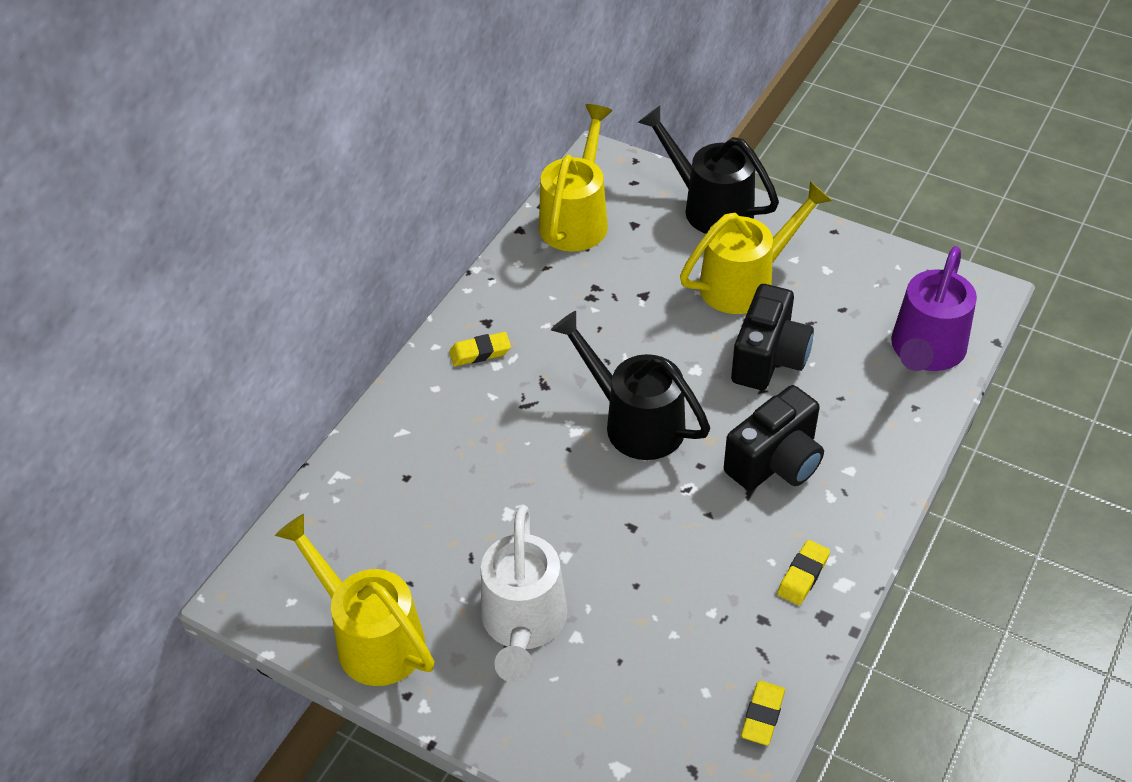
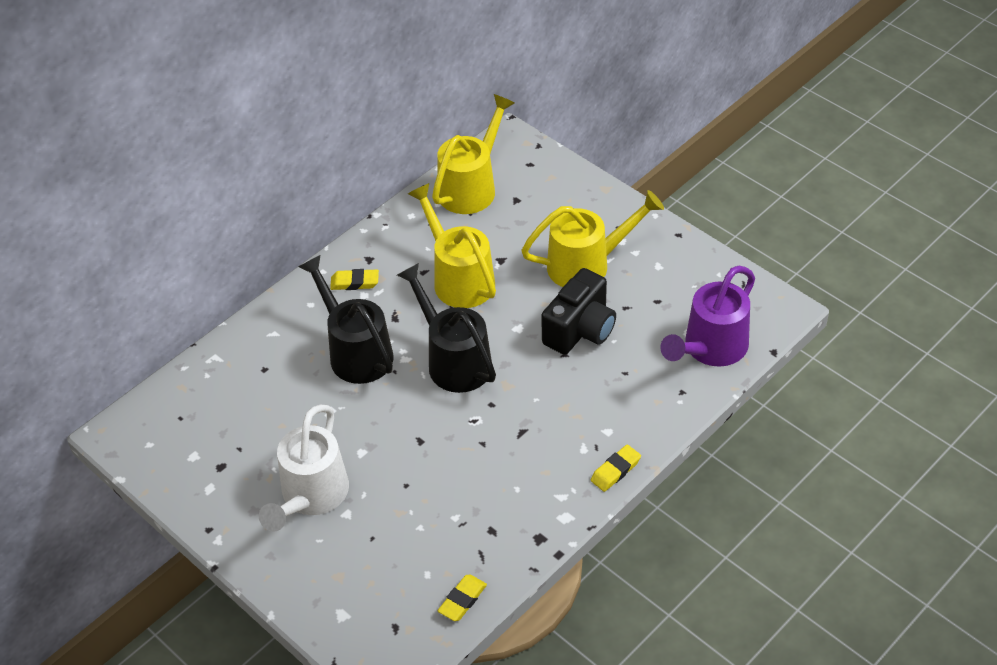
camera: 15 degrees right, 0 degrees up
yellow watering can [275,514,435,686] -> yellow watering can moved to [408,183,496,308]
black watering can [638,106,779,234] -> black watering can moved to [298,255,393,384]
black camera [724,385,824,491] -> none
yellow eraser [777,540,830,605] -> yellow eraser moved to [591,445,641,492]

